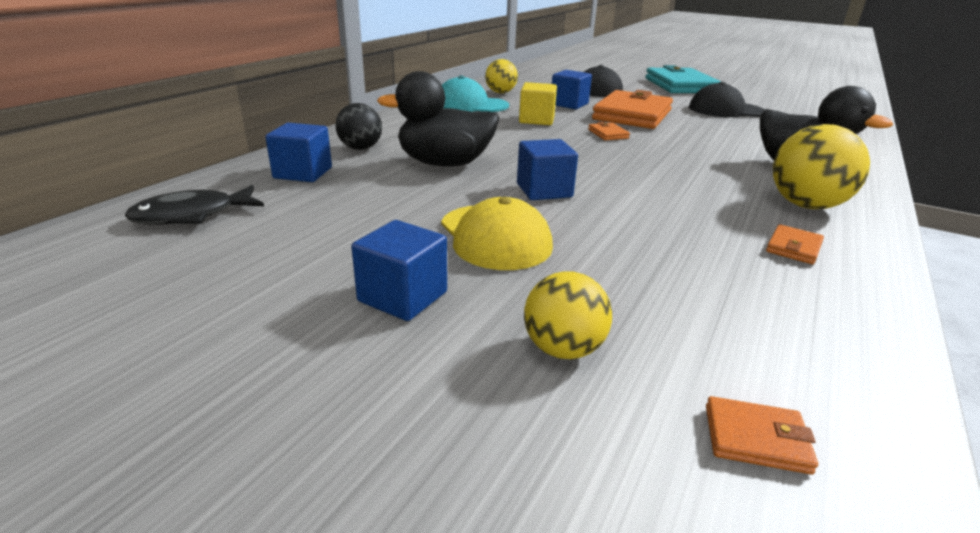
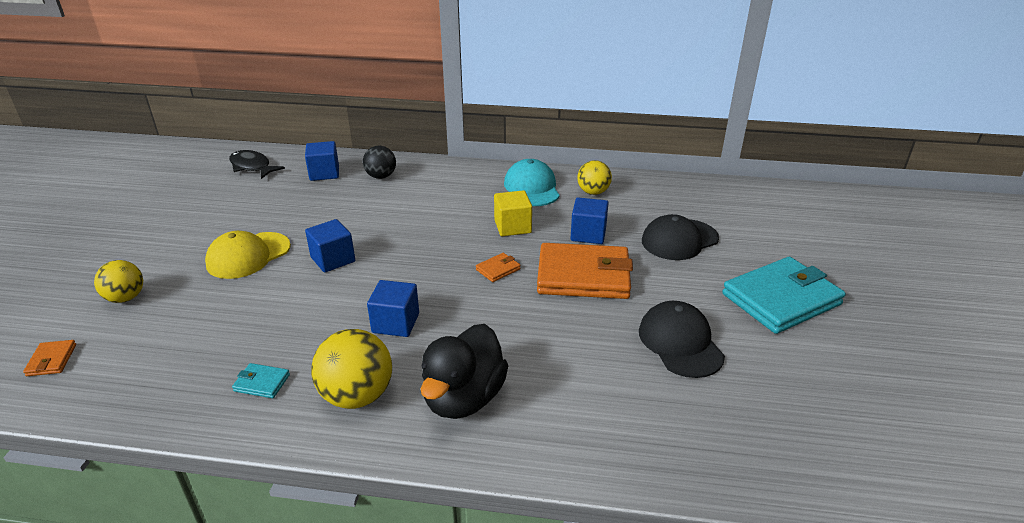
camera: 70 degrees right, 5 degrees up
blue cube [351,220,447,321] -> blue cube moved to [367,280,419,337]
black duck [377,71,500,167] -> none
orange wallet [766,224,824,264] -> turquoise wallet [232,363,290,398]

